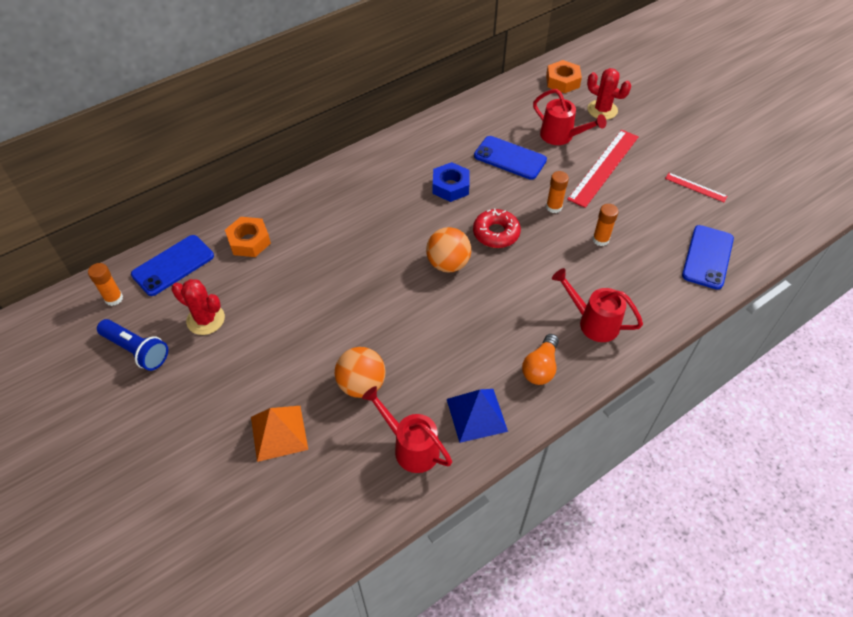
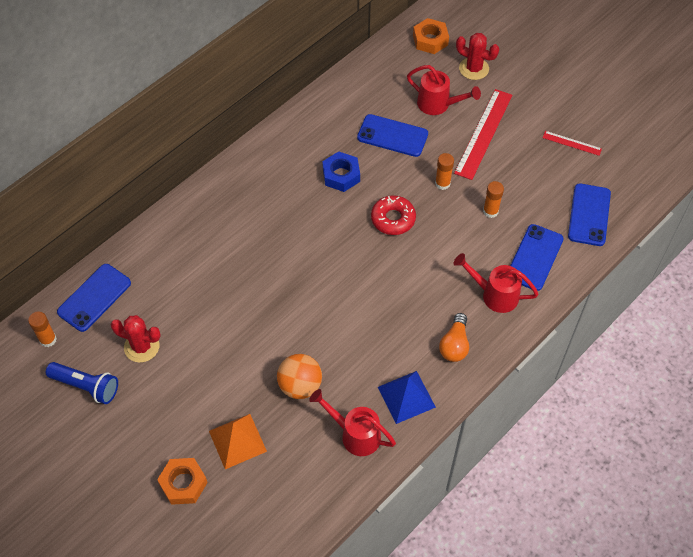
camera: 10 degrees left, 5 degrees up
orange nut [225,217,271,257] -> orange nut moved to [157,458,208,505]
orange ball [426,227,471,273] -> none
none -> blue phone [510,224,564,291]

